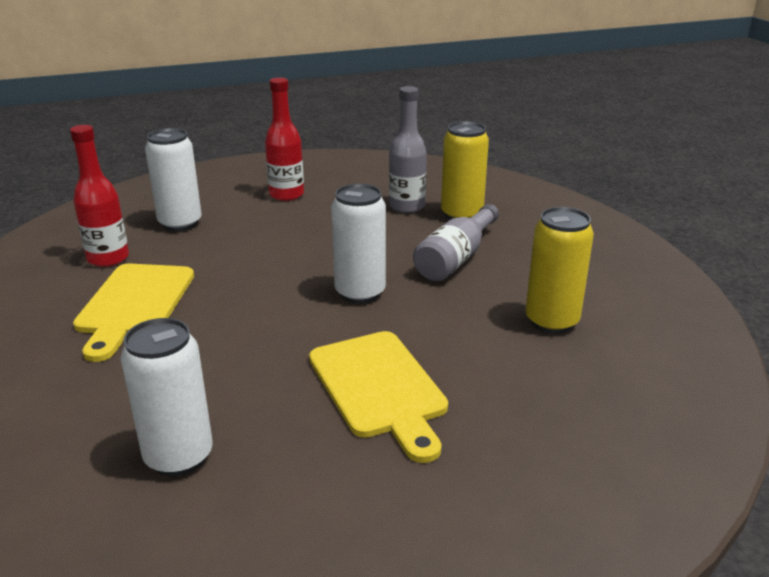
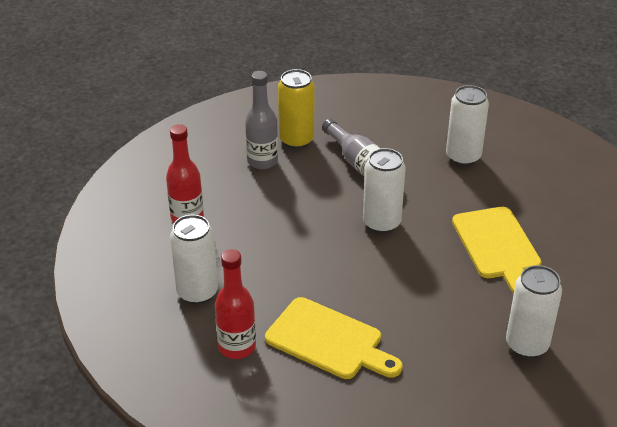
camera: 65 degrees left, 10 degrees up
yellow cutting board [309,331,448,463] -> yellow cutting board turned 75 degrees clockwise [452,207,541,294]
yellow can [526,207,594,334] -> white can [446,85,489,166]

